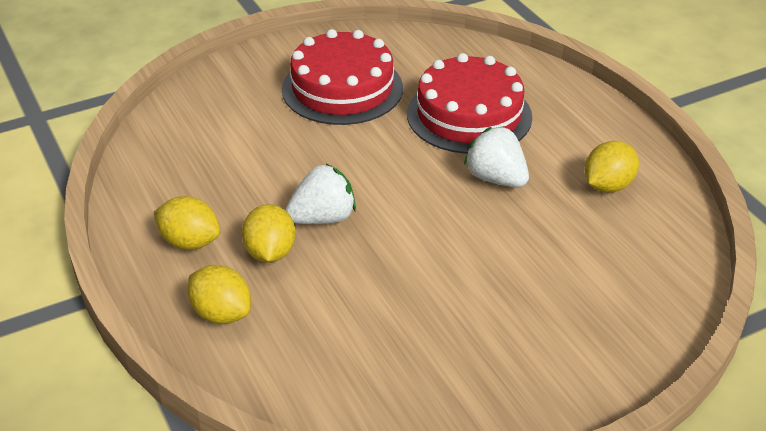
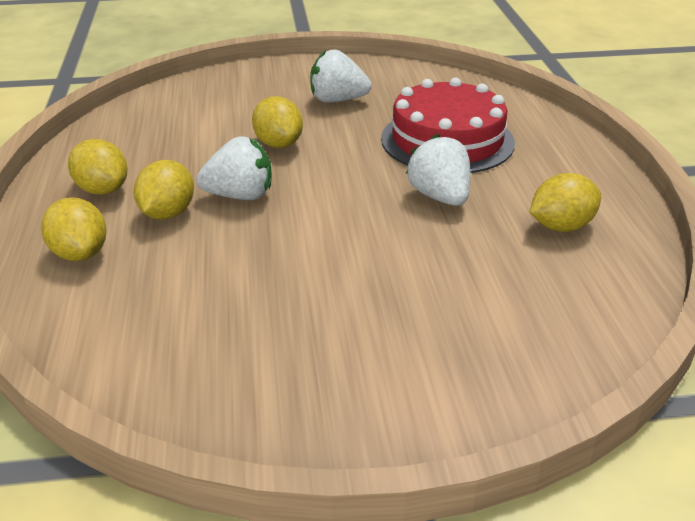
camera: 20 degrees right, 5 degrees down
red cake [282,29,403,125] -> white strawberry [310,50,372,103]
none -> yellow lemon [252,96,303,148]

